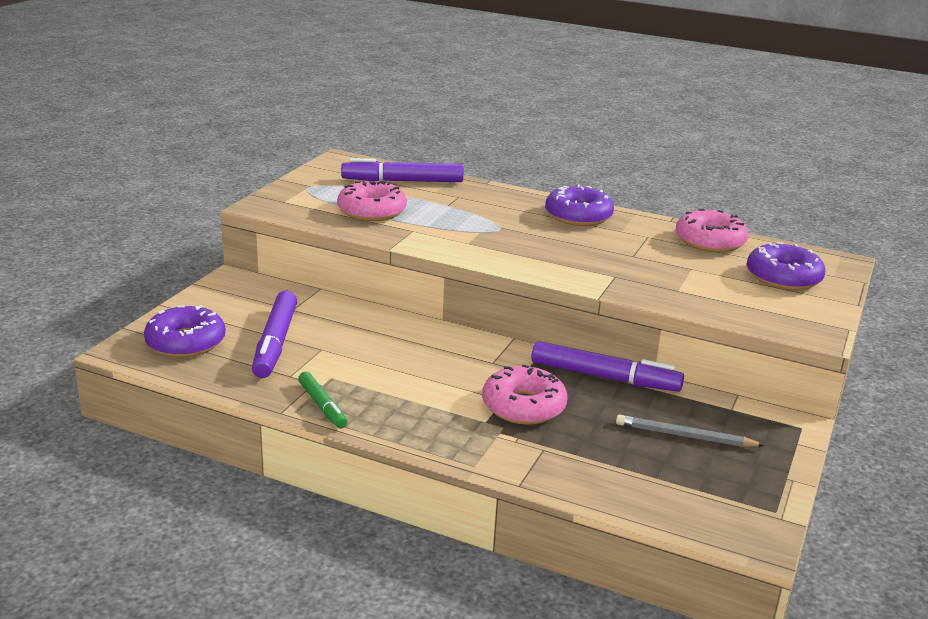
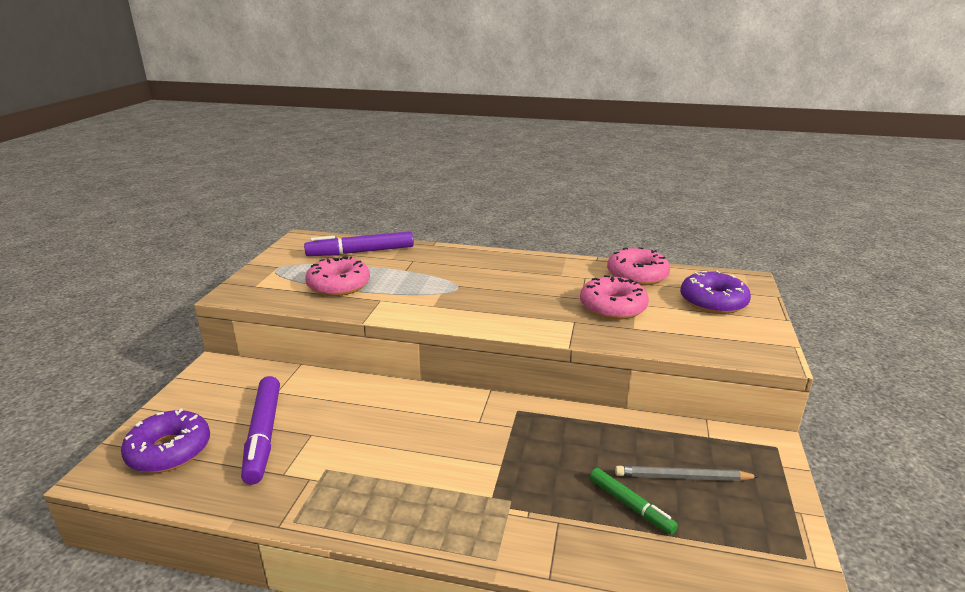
camera: 10 degrees left, 0 degrees up
green marker [298,372,347,429] -> green marker moved to [590,468,678,535]
pink donut [482,364,567,425] -> pink donut moved to [580,275,649,320]
purple marker [531,341,684,392] -> none
purple donut [545,185,614,226] -> none

